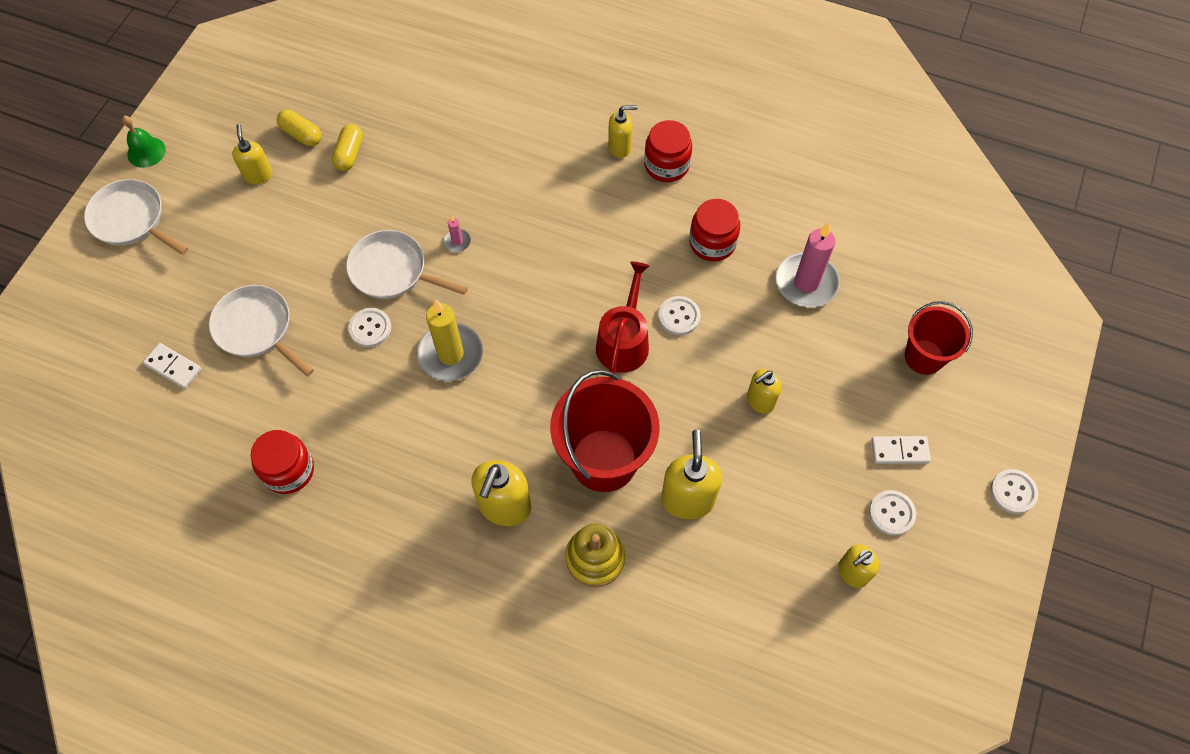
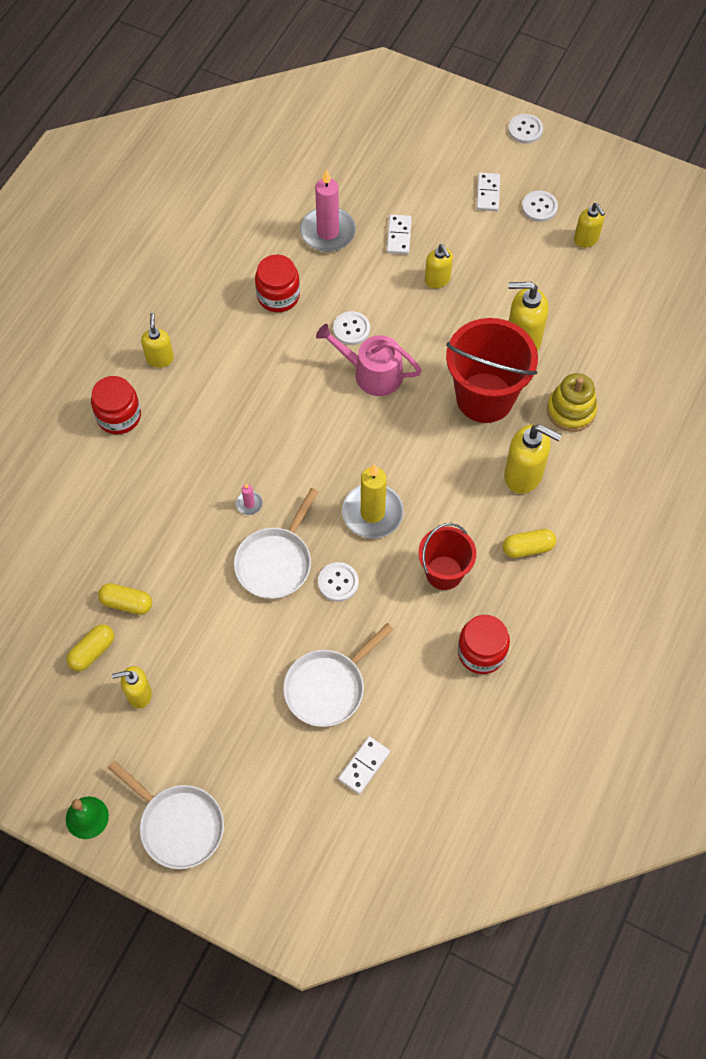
camera: 85 degrees left, 0 degrees up
white pan [84,179,188,255] -> white pan turned 90 degrees counterclockwise [108,761,224,869]
red watering can [596,262,649,377] -> pink watering can [316,324,422,396]
red jar [644,120,692,182] -> red jar moved to [91,376,141,434]
red bucket [905,301,973,375] -> red bucket moved to [418,523,476,590]
none -> white domino [387,215,412,255]
none -> yellow capsule [503,529,556,558]

